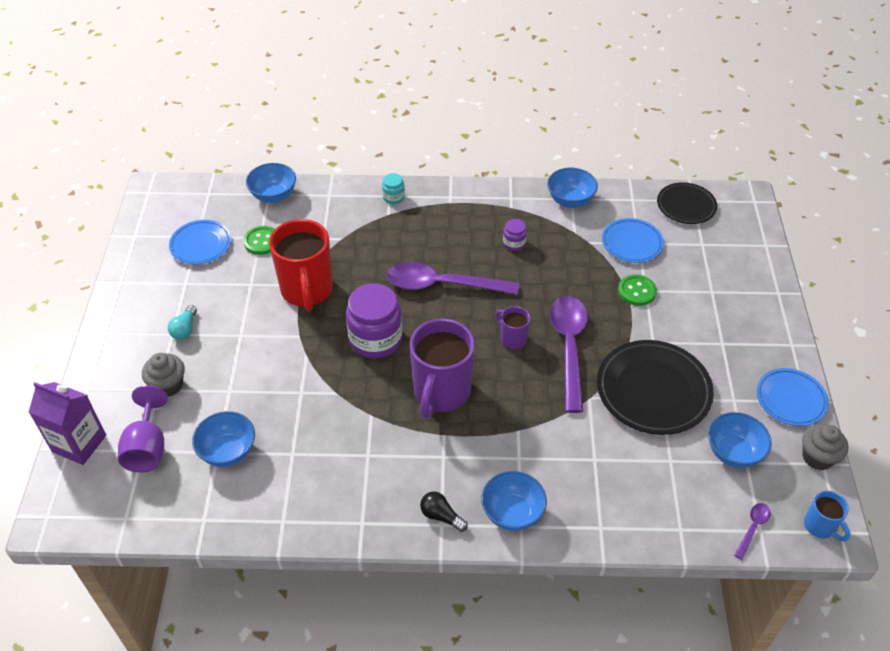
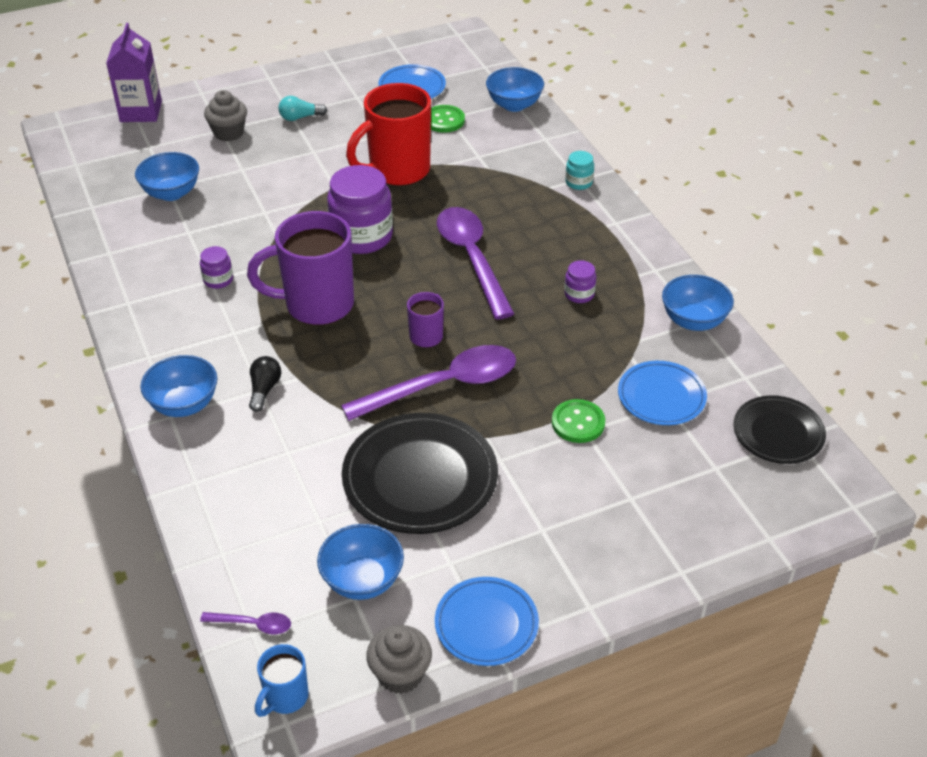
camera: 65 degrees right, 5 degrees down
purple goblet [118,385,168,473] -> none
black light bulb [420,492,468,532] -> black light bulb moved to [249,356,281,412]
none -> purple jar [200,246,233,289]

